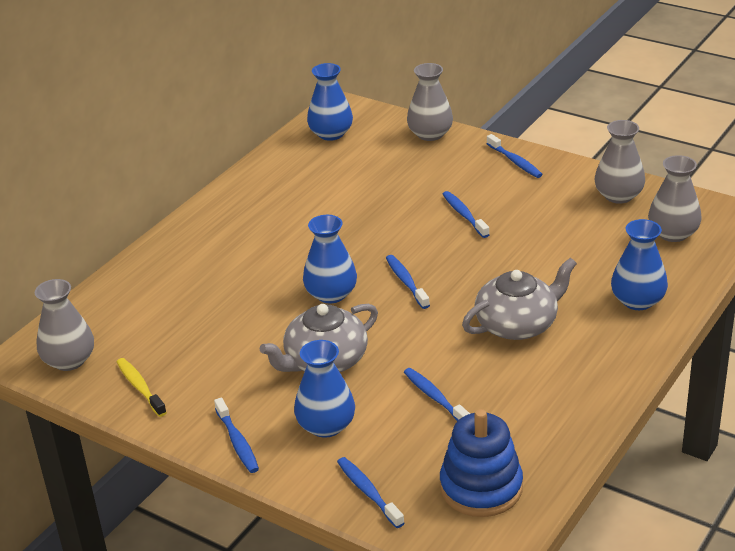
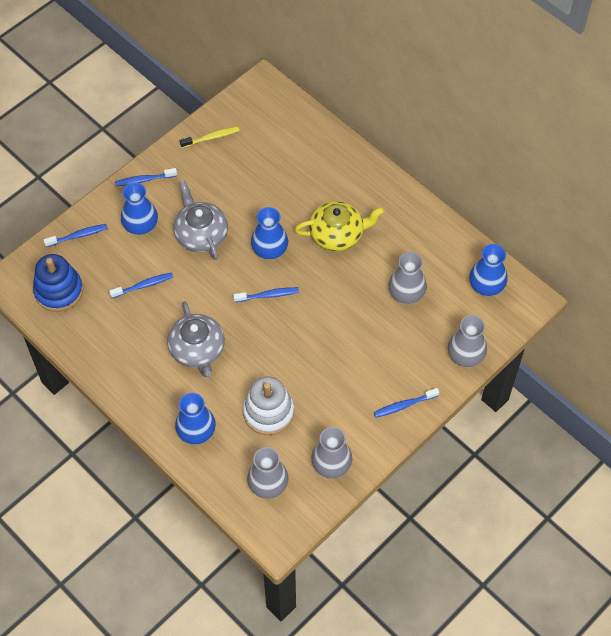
camera: 100 degrees right, 25 degrees up
grey vase [35,279,94,371] -> grey vase moved to [388,252,427,304]
blue toothbrush [442,191,490,238] -> none
none -> white stacking toy [243,376,294,435]
none -> yellow teapot [295,201,384,251]

